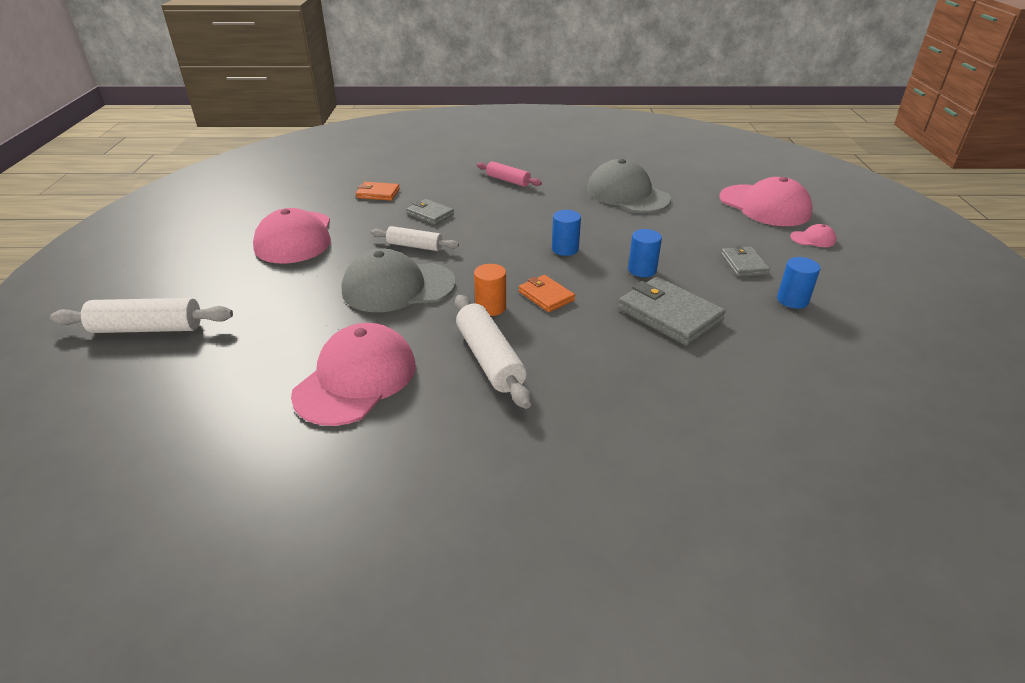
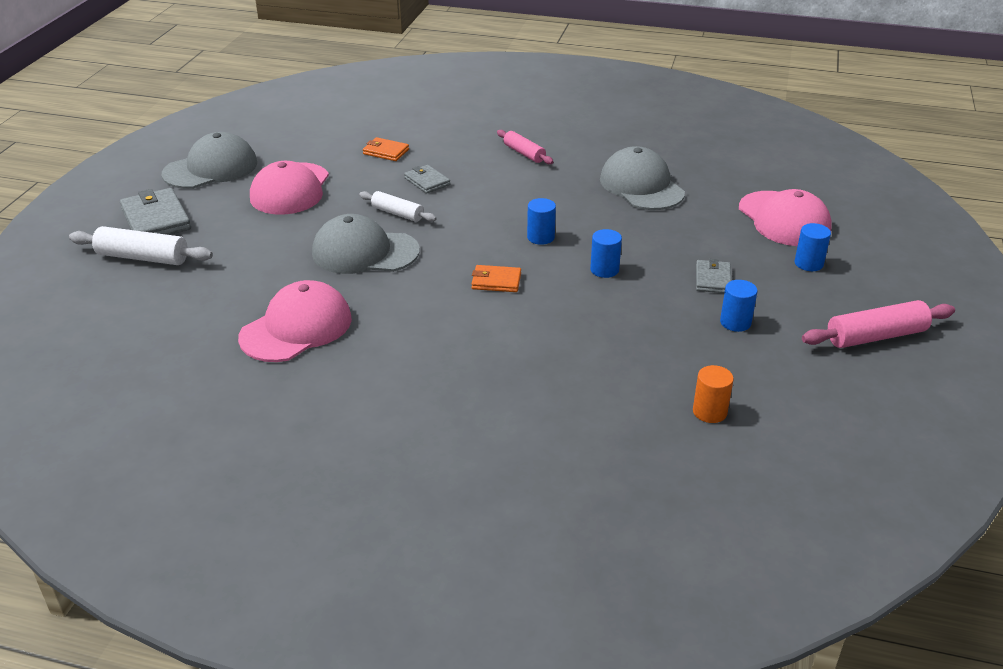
camera: 15 degrees right, 0 degrees up
white rolling pin [455,295,531,409] -> none
orange cylinder [474,264,506,316] -> orange cylinder moved to [693,365,734,423]
orange wallet [519,275,575,312] -> orange wallet turned 60 degrees counterclockwise [472,265,521,292]
grey wallet [618,277,725,346] -> grey wallet moved to [120,188,191,235]
pink cap [790,224,836,247] -> blue cylinder [795,223,831,271]
none -> grey cap [162,132,257,189]
none -> pink rolling pin [802,300,955,348]

